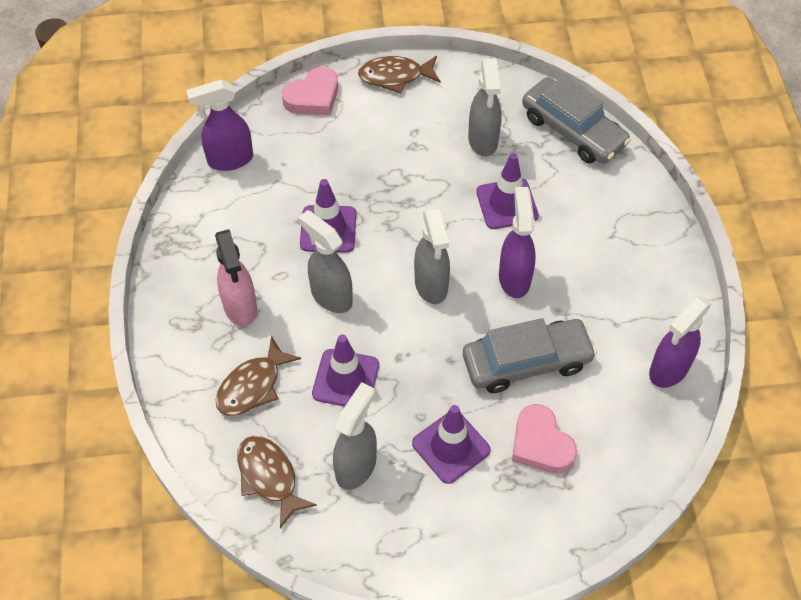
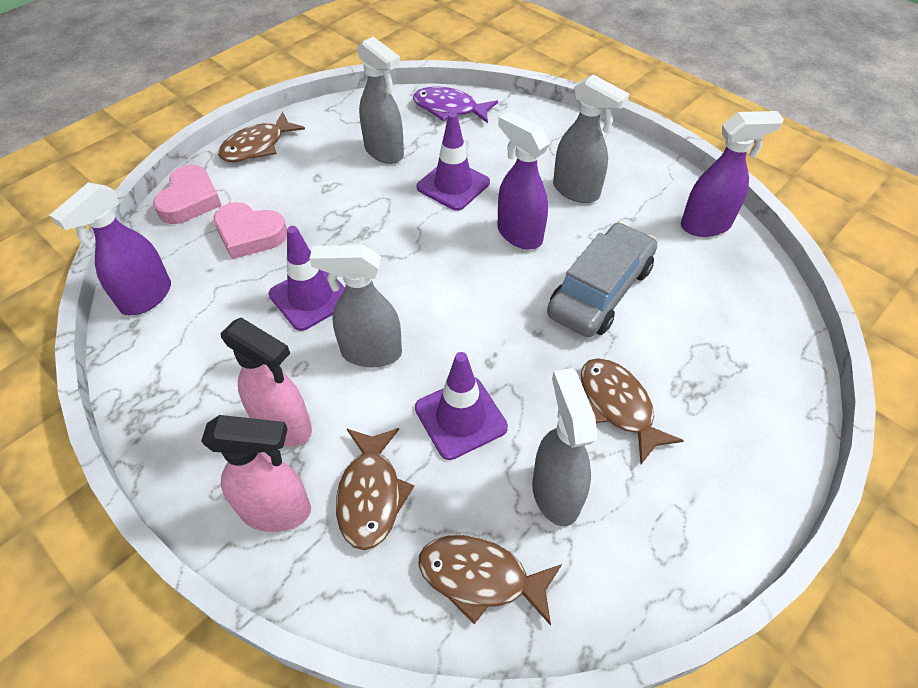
camera: 40 degrees left, 5 degrees down
purple traffic cone [412,405,491,484] -> brown fish [581,358,684,464]
grey spray bottle [414,207,450,304] -> grey spray bottle moved to [553,75,629,203]
pink heart [512,404,577,474] -> pink heart moved to [214,202,287,259]
grey car [522,75,631,164] -> purple fish [413,87,498,123]
purple spray bottle [649,297,712,388] -> purple spray bottle turned 105 degrees counterclockwise [681,111,784,237]
none -> pink spray bottle [201,415,311,532]

